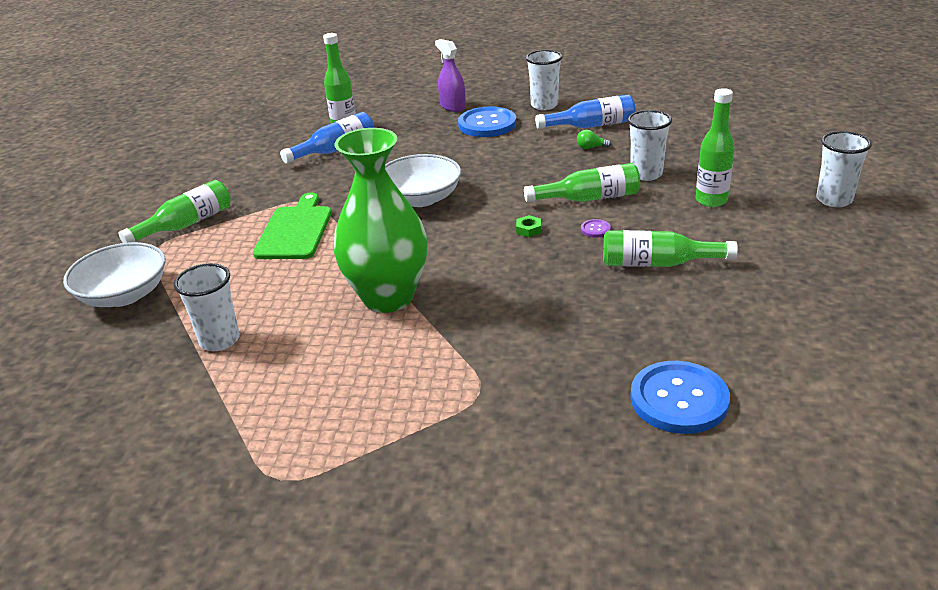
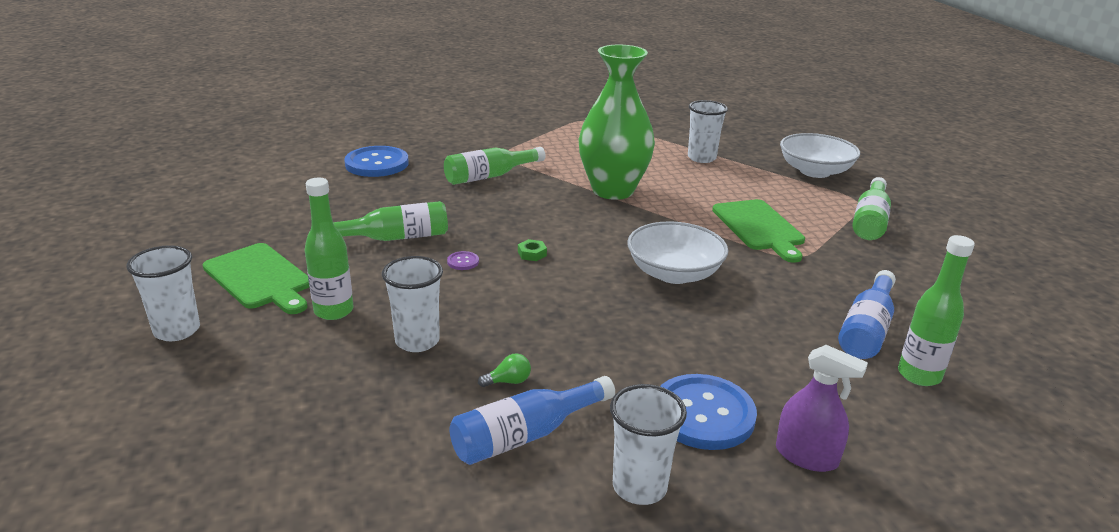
camera: 155 degrees right, 5 degrees down
green bottle [524,163,640,202] -> green bottle moved to [444,147,545,185]
none -> green cutting board [203,243,309,314]

